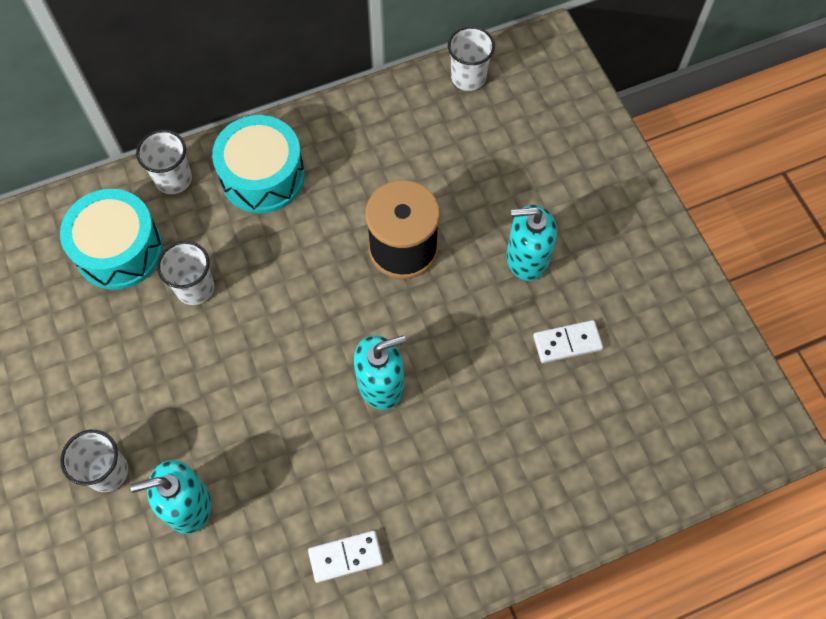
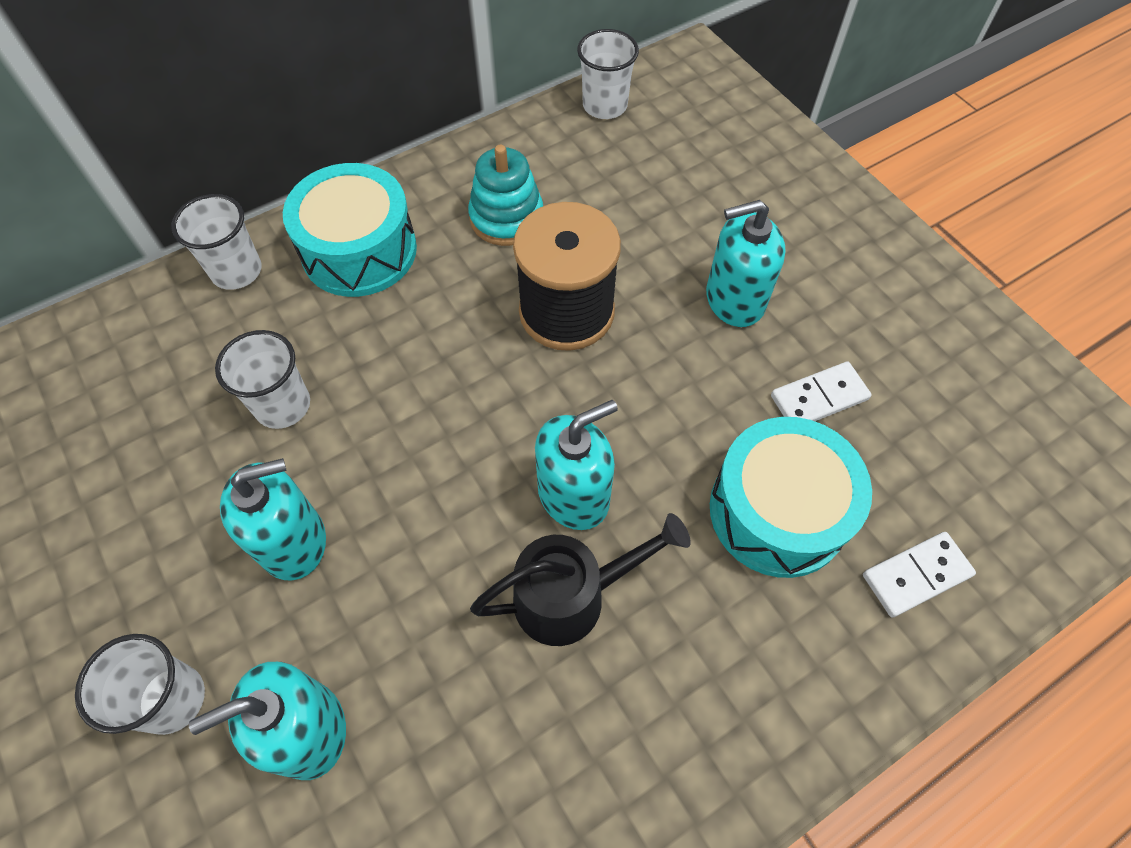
camera: 10 degrees left, 5 degrees down
turquoise drum [60,189,163,290] -> turquoise drum moved to [710,417,872,578]
white domino [308,530,384,583] -> white domino moved to [863,532,976,617]
none -> turquoise soap dispenser [220,458,326,580]
none -> turquoise stacking toy [468,145,543,246]
none -> black watering can [470,513,691,646]

